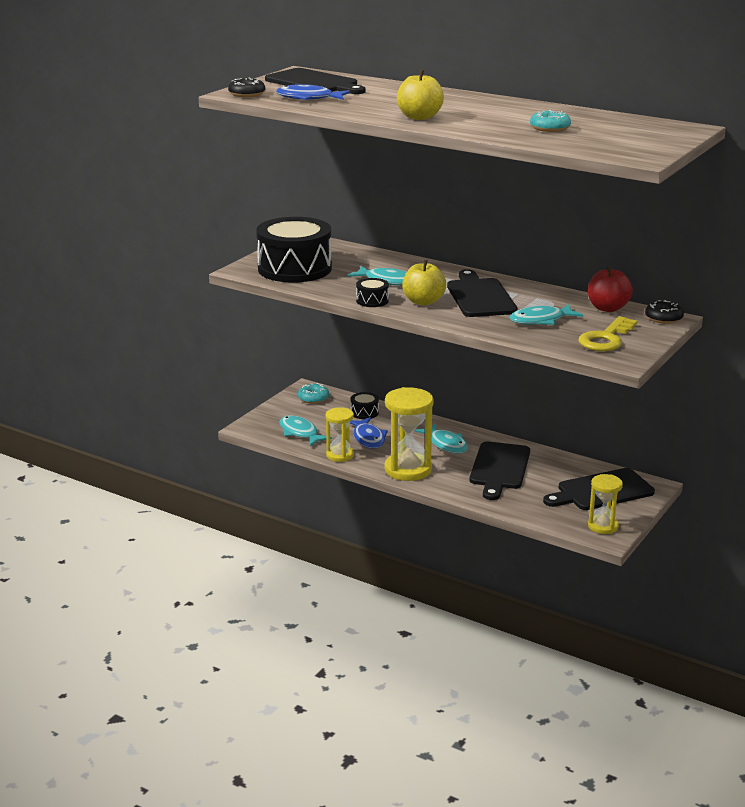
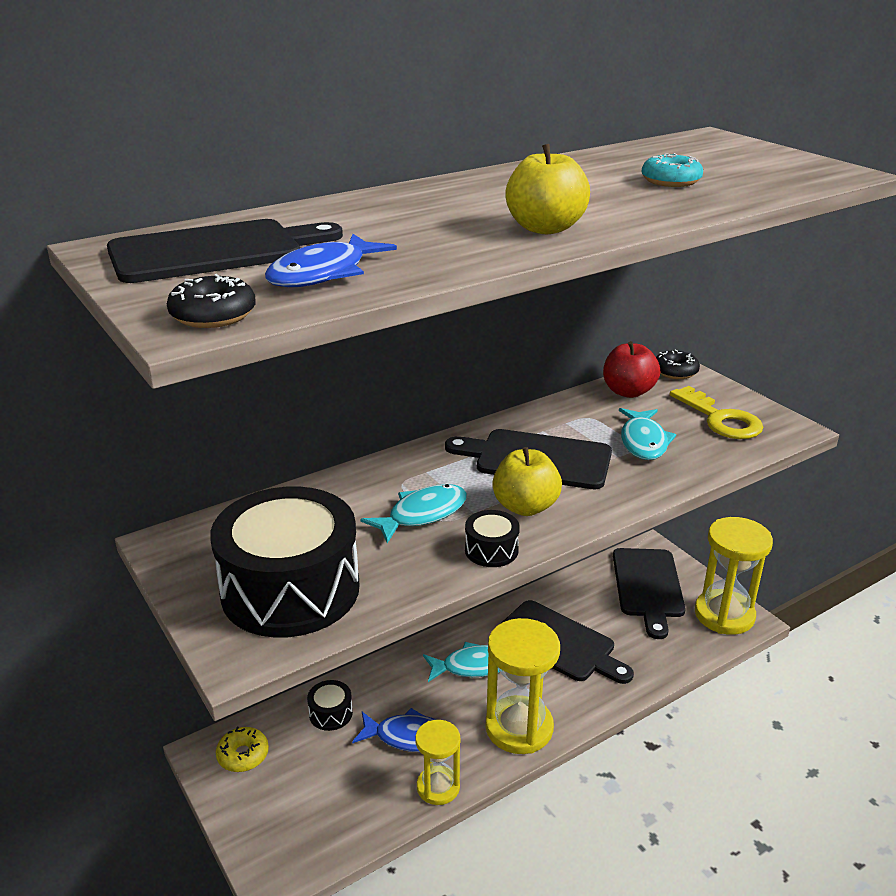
camera: 65 degrees left, 5 degrees up
turquoise fish [280,416,332,446] -> none
turquoise donut [298,383,329,404] -> yellow donut [216,726,269,772]
yellow hourglass [588,474,623,534] -> yellow hourglass [695,517,773,635], size x1.67

